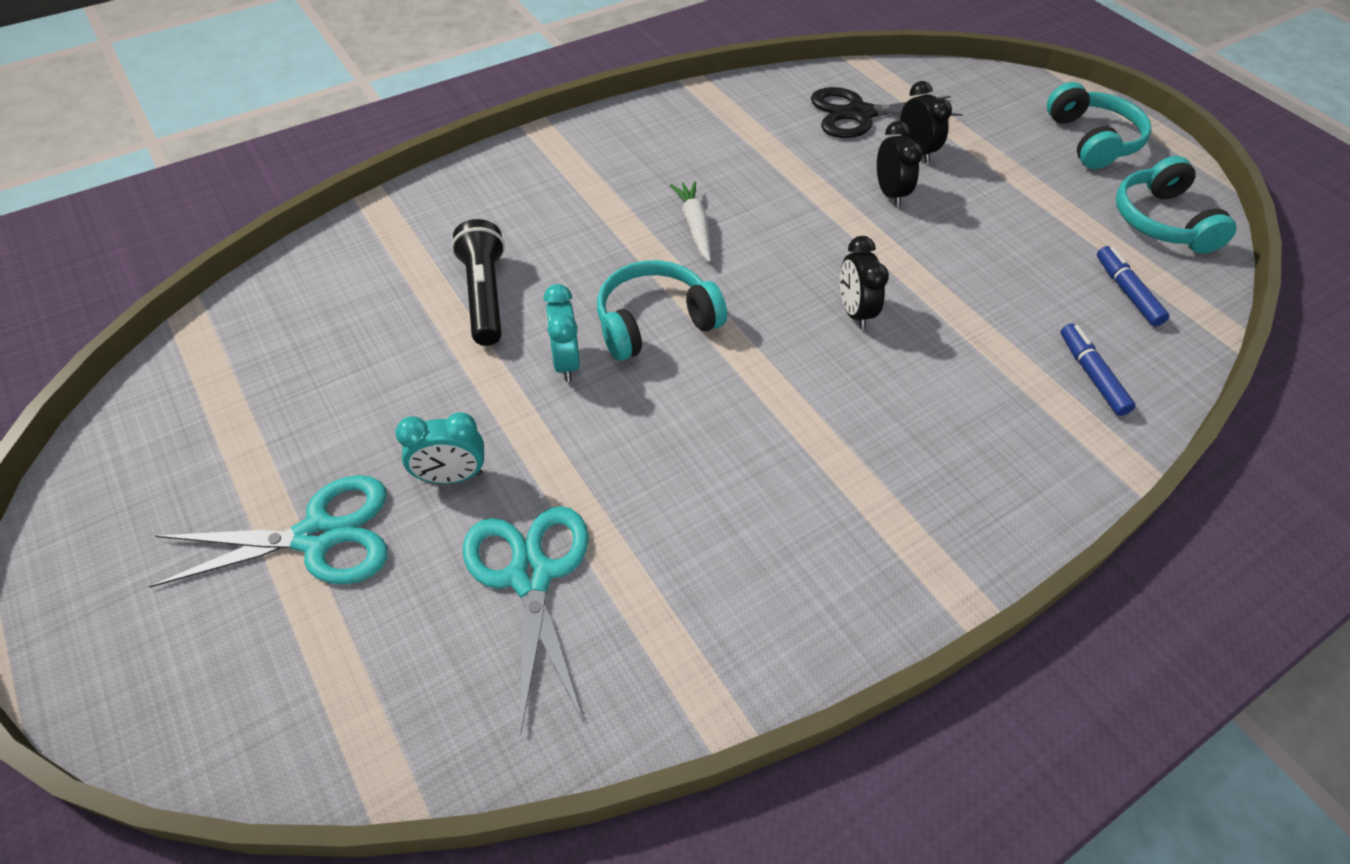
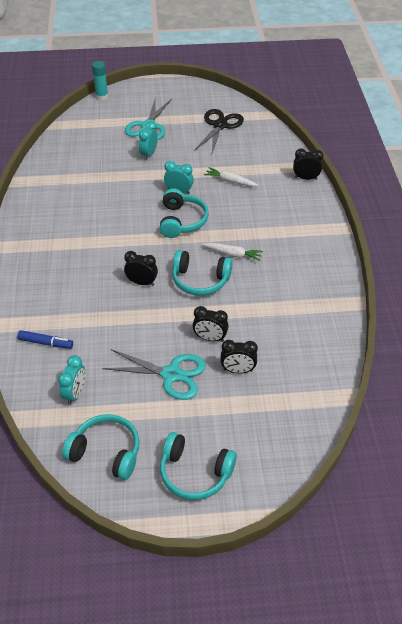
camera: 120 degrees right, 5 degrees down
black flashlight [451,219,505,346] -> white carrot [204,167,259,187]
turquoise scissors [463,506,589,734] -> turquoise scissors moved to [102,349,206,400]
black scissors [811,87,963,138] -> black scissors moved to [194,109,244,153]
blue marker [1097,246,1169,327] -> turquoise clock [58,355,85,405]
none -> turquoise glue stick [92,61,108,100]
none -> turquoise headphones [172,250,233,296]
none -> black clock [293,148,323,180]

